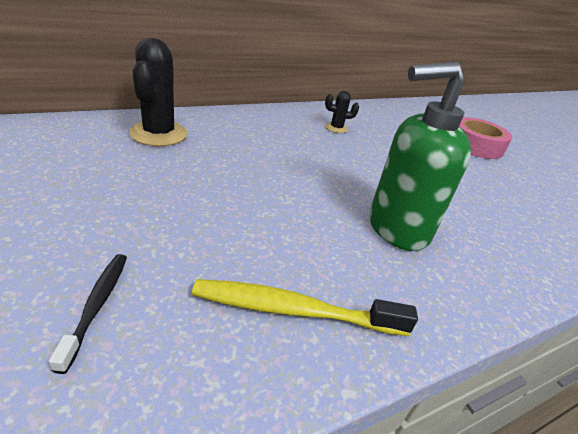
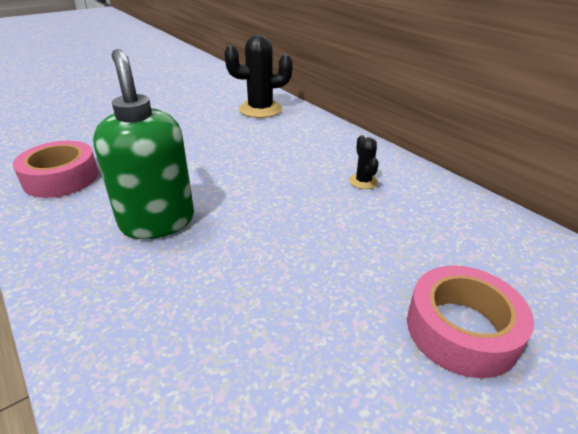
camera: 85 degrees right, 0 degrees up
black toothbrush [49,254,127,374] -> none
yellow toothbrush [192,279,418,336] -> pink tape [13,141,99,198]

